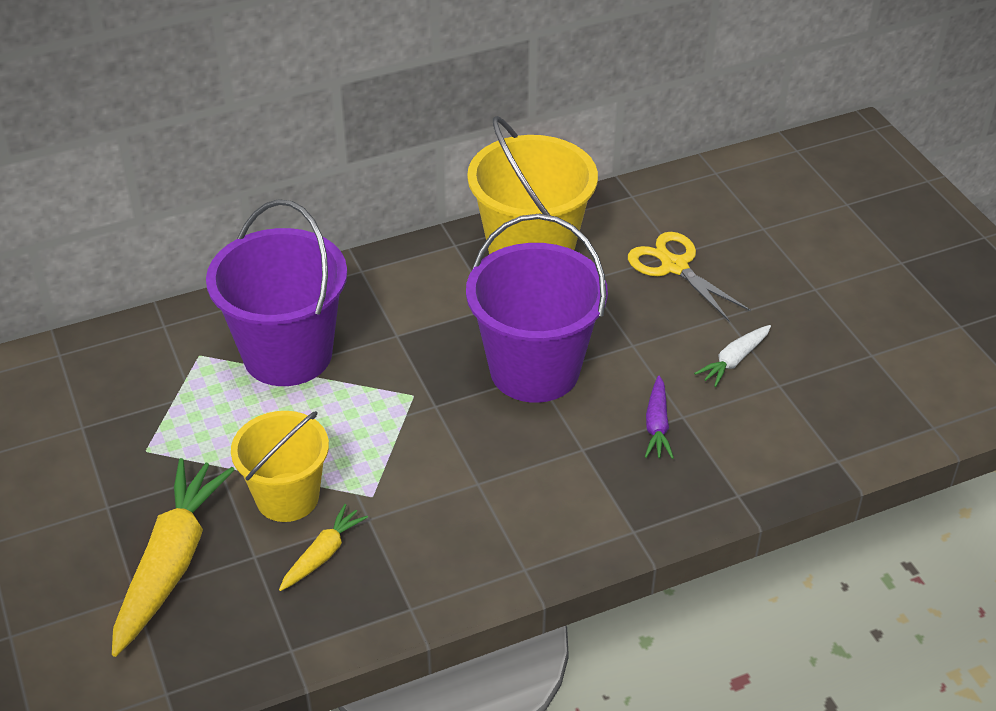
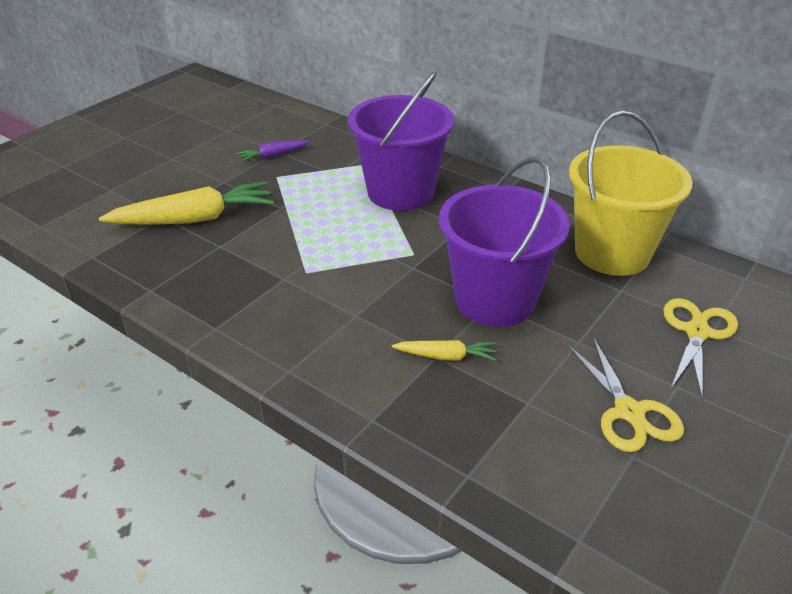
camera: 60 degrees right, 5 degrees down
yellow bucket [231,411,329,522] -> none
yellow carrot [279,504,368,591] -> yellow carrot moved to [392,340,497,361]
purple carrot [645,375,674,459] -> purple carrot moved to [236,140,309,162]
white carrot [694,325,771,387] -> yellow scissors [567,337,684,452]

